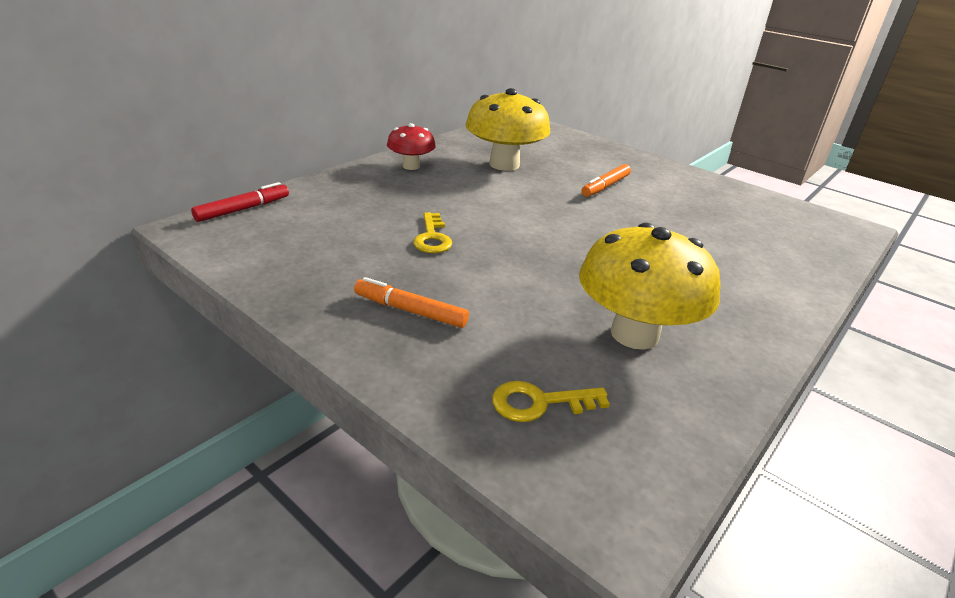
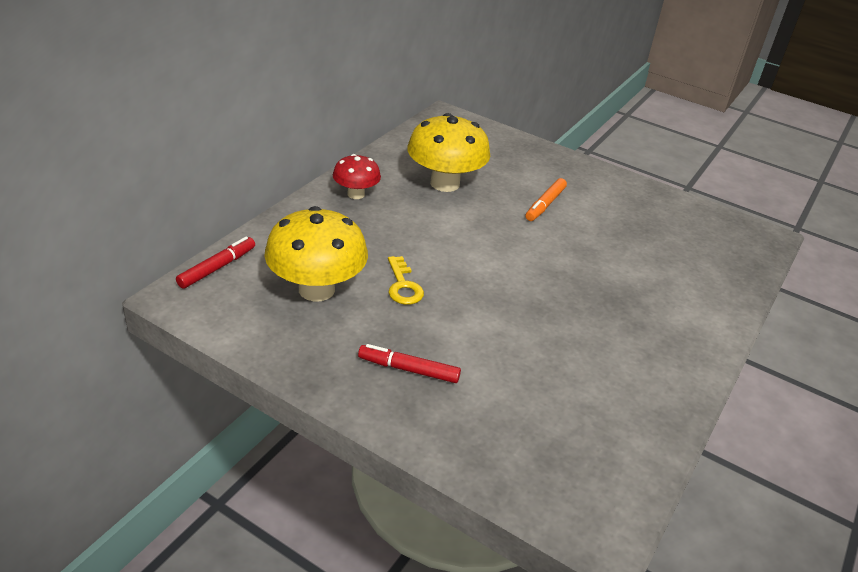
camera: 10 degrees left, 5 degrees up
orange marker [354,277,469,328] -> red marker [358,344,461,383]
yellow key [492,381,610,422] -> none
yellow mushroom [579,223,721,350] -> yellow mushroom moved to [264,206,368,301]

